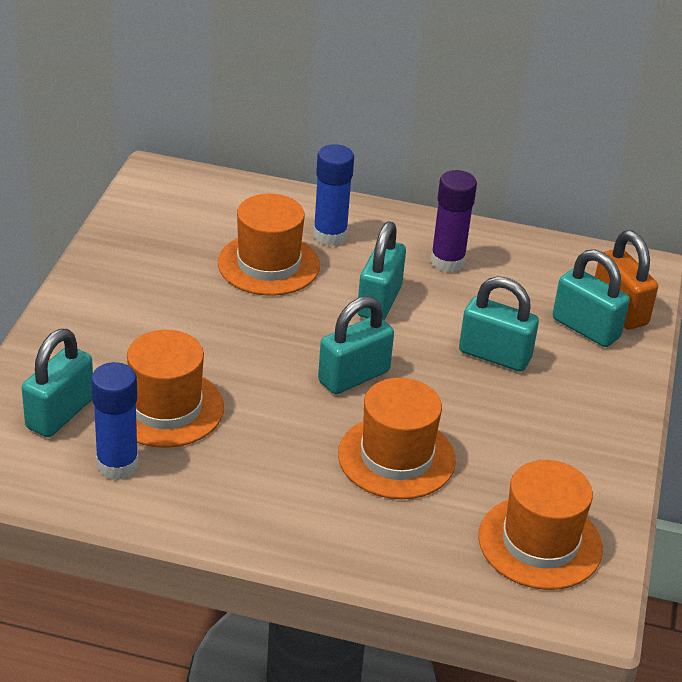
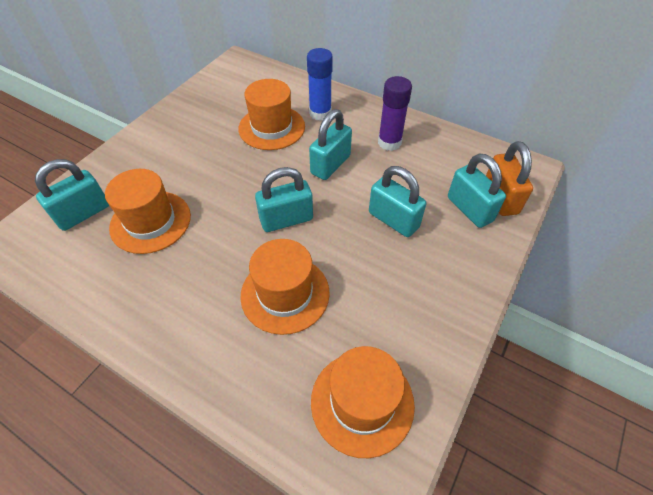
camera: 20 degrees right, 15 degrees up
blue glue stick [91,362,138,480] -> none

